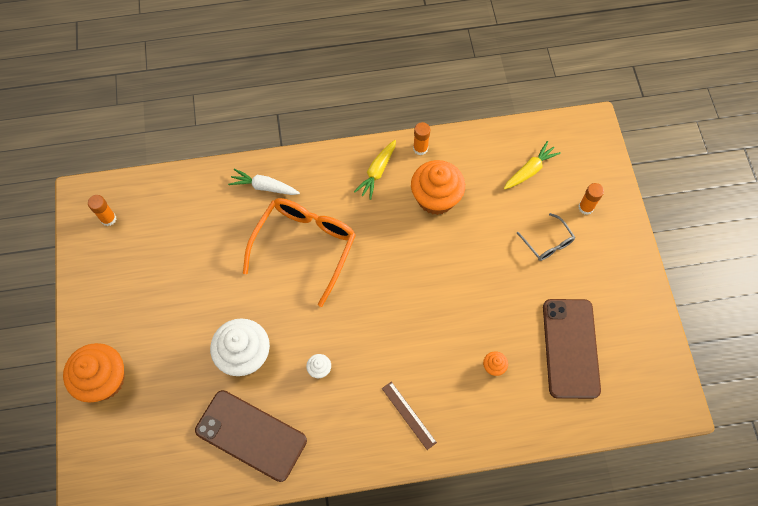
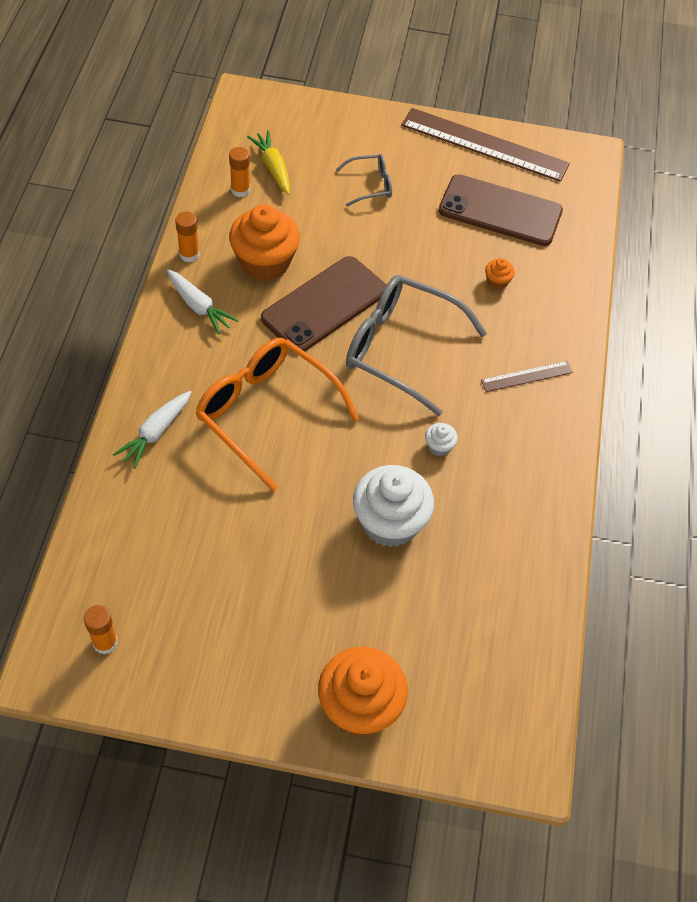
camera: 75 degrees left, 10 degrees down
brown phone [195,390,307,482] -> brown phone moved to [261,256,387,352]
yellow carrot [354,140,396,200] -> white carrot [167,269,239,334]
orange glue stick [579,183,604,215] -> orange glue stick moved to [229,147,250,197]
none -> grey glasses [346,275,487,416]
none -> brown ruler [401,108,570,182]

